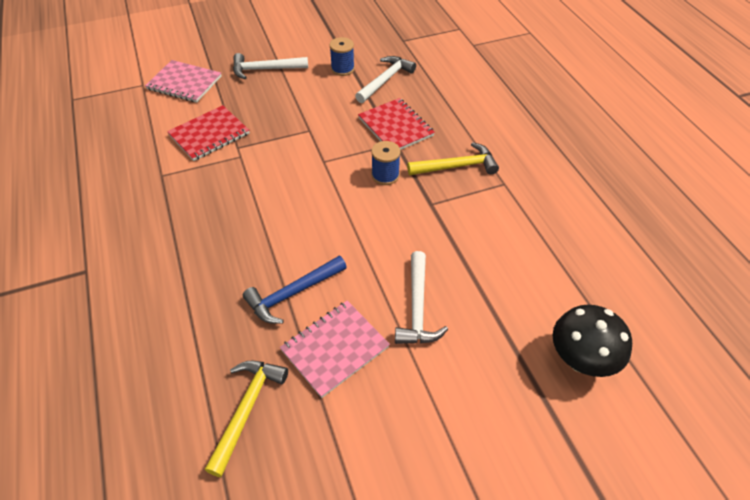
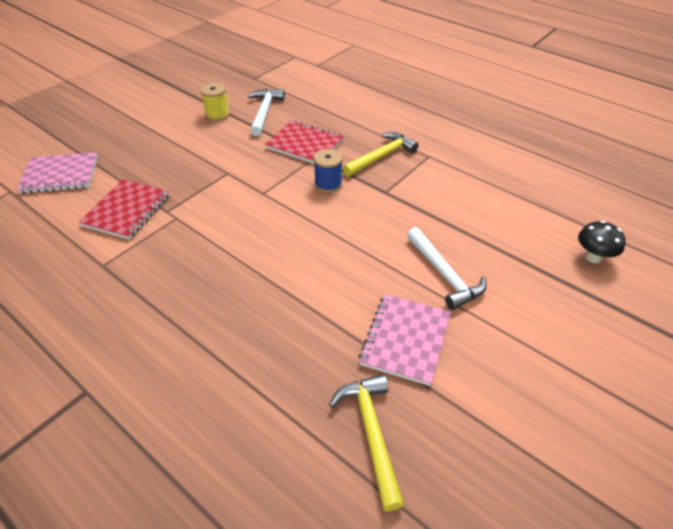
camera: 30 degrees left, 5 degrees down
white hammer [233,53,308,79] -> none
blue hammer [243,256,347,324] -> none
blue spool [329,37,355,76] -> yellow spool [201,83,230,121]
black mushroom [553,305,632,377] -> black mushroom [578,221,626,263], size x0.66

